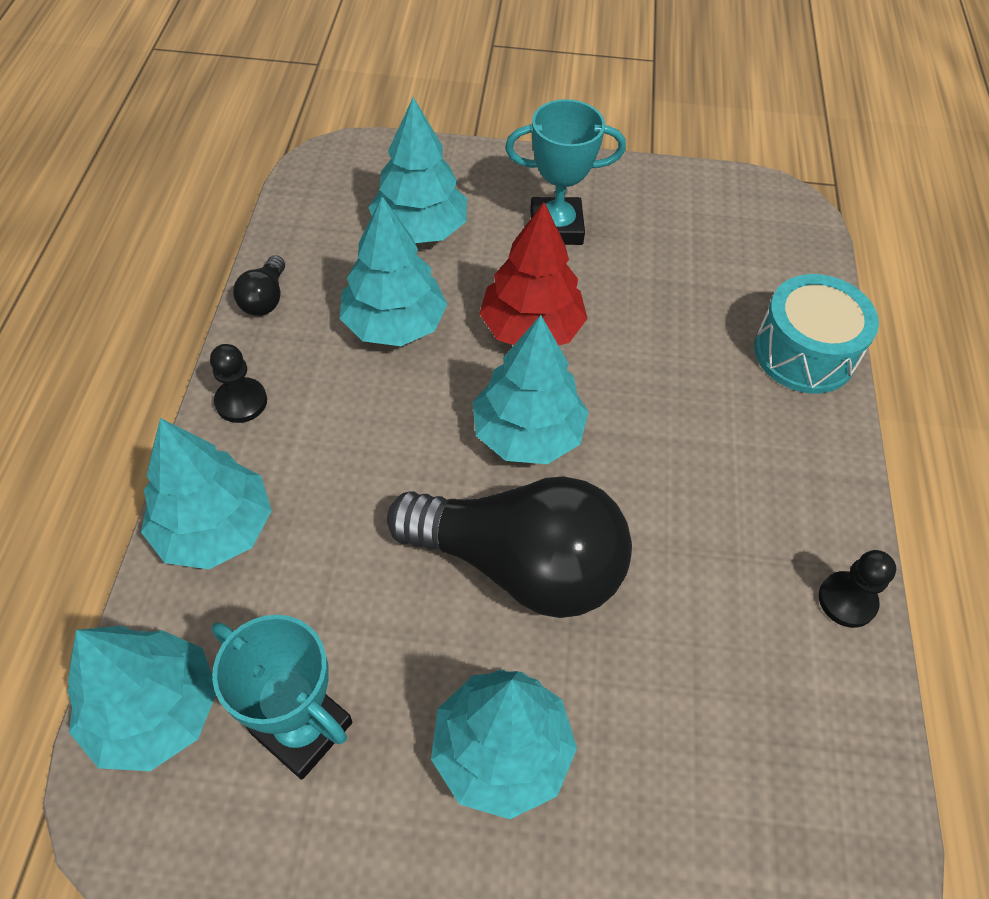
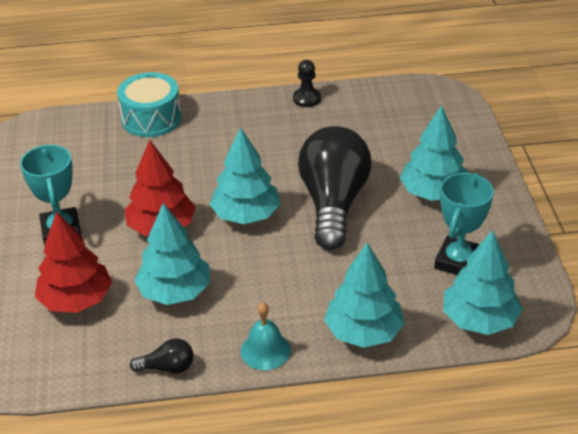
camera: 100 degrees left, 15 degrees down
black pawn [210,344,267,423] -> turquoise bell [241,302,291,370]
turquoise tree [368,97,467,243] -> red tree [35,211,112,313]

